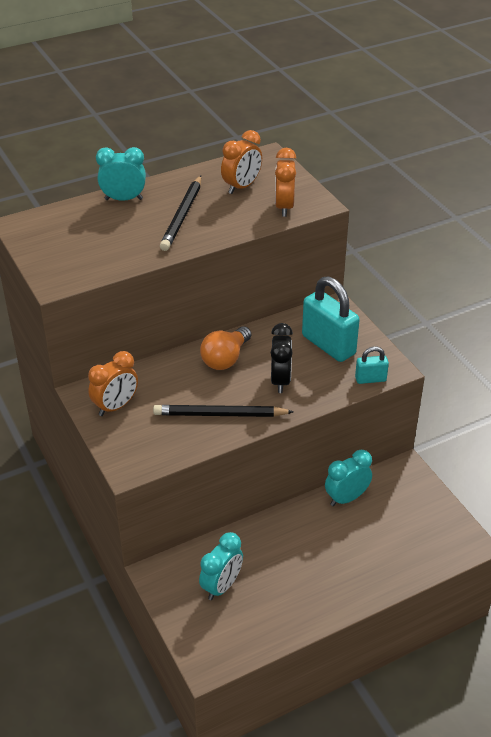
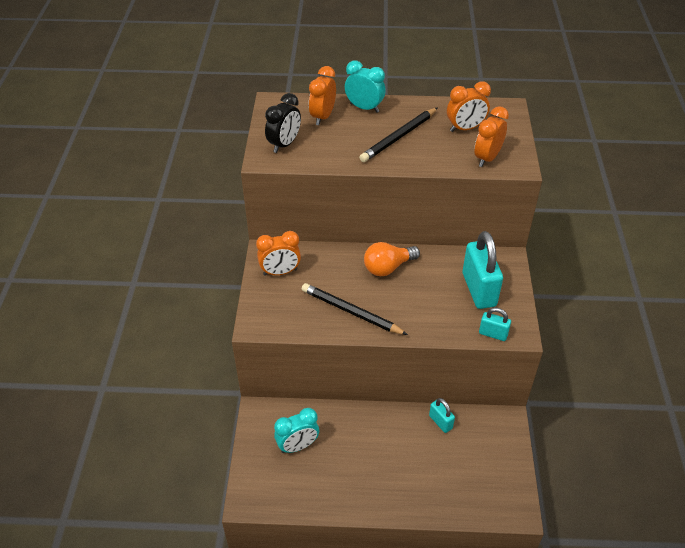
camera: 30 degrees right, 5 degrees up
black clock [271,323,293,393] -> black clock moved to [265,93,301,153]
turquoise clock [325,450,372,506] -> turquoise padlock [429,398,455,433]
none -> orange clock [309,66,336,125]

